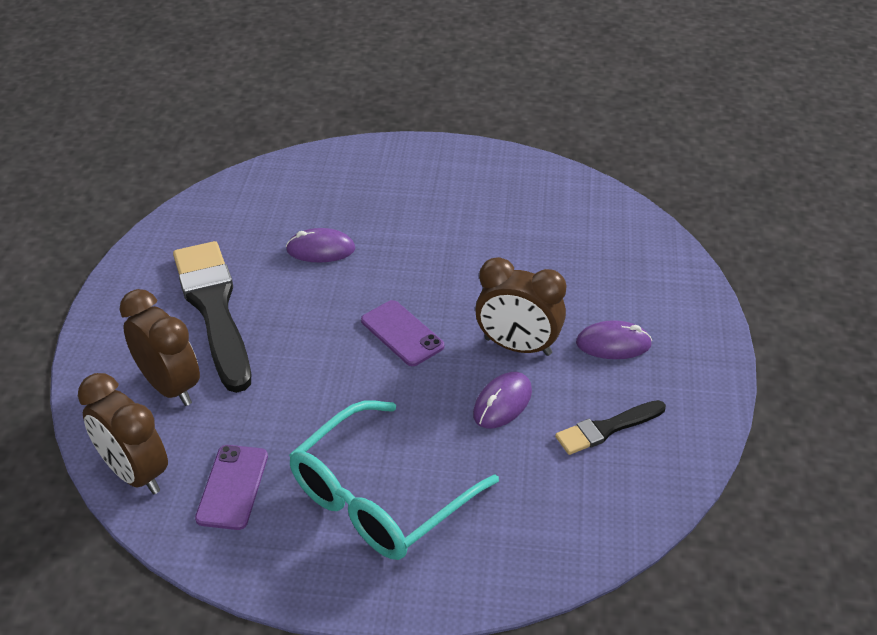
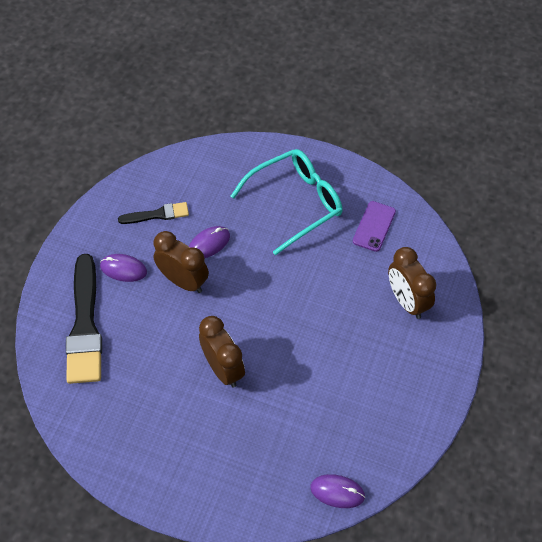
camera: 165 degrees left, 15 degrees up
brown clock [78,373,168,494] -> brown clock moved to [199,316,245,388]
black brush [173,241,251,393] -> black brush moved to [66,254,102,384]
purple mouse [286,228,355,262] -> purple mouse moved to [310,474,365,508]
purple phone [361,300,444,366] -> none

